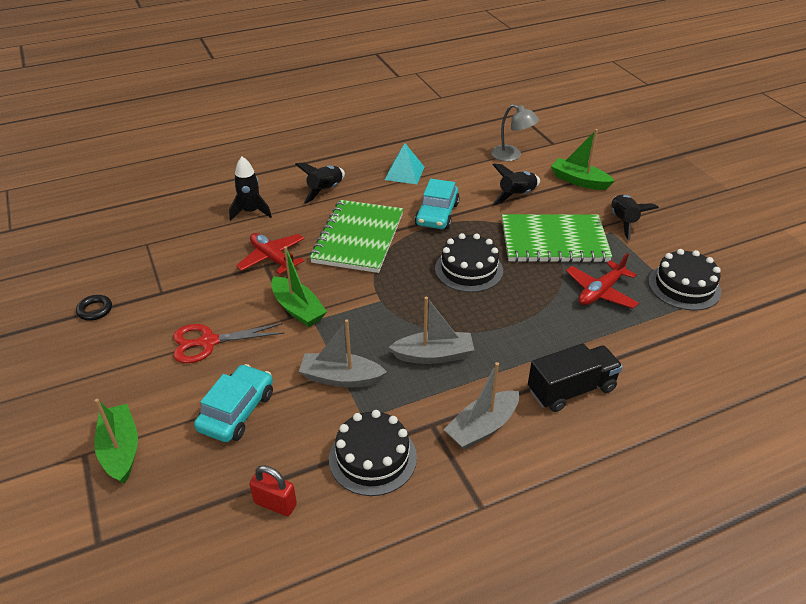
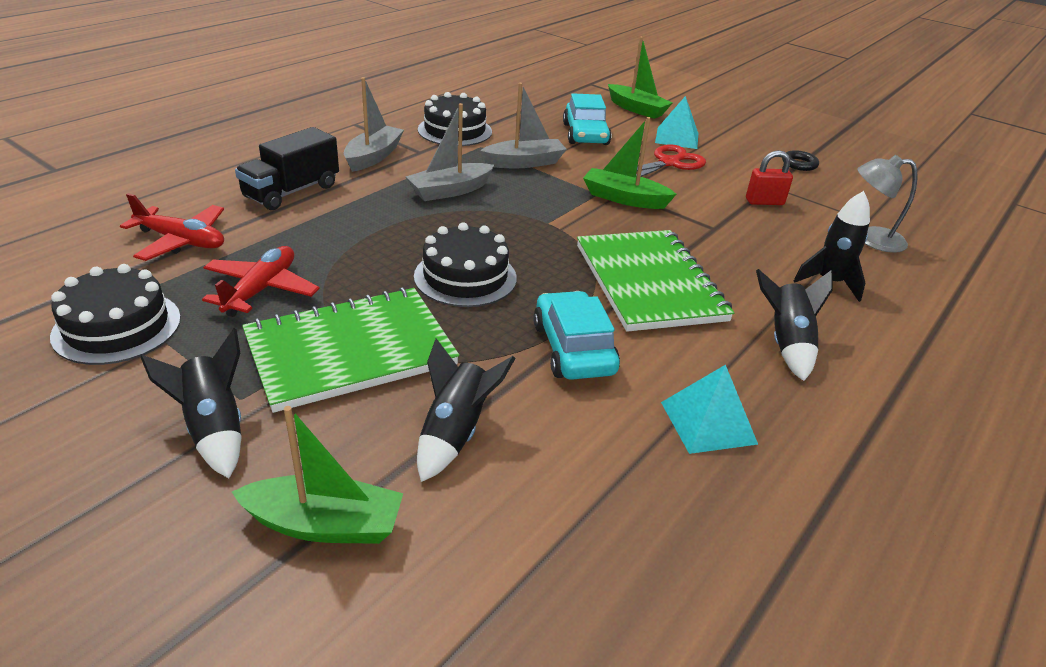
camera: 150 degrees right, 5 degrees down
red plane [236,233,305,274] -> red plane moved to [120,193,224,261]
red padlock [249,465,297,516] -> red padlock moved to [746,150,793,205]
grey lamp [491,104,539,161] -> grey lamp moved to [857,155,917,253]
none -> turquoise pyramid [655,96,698,149]

